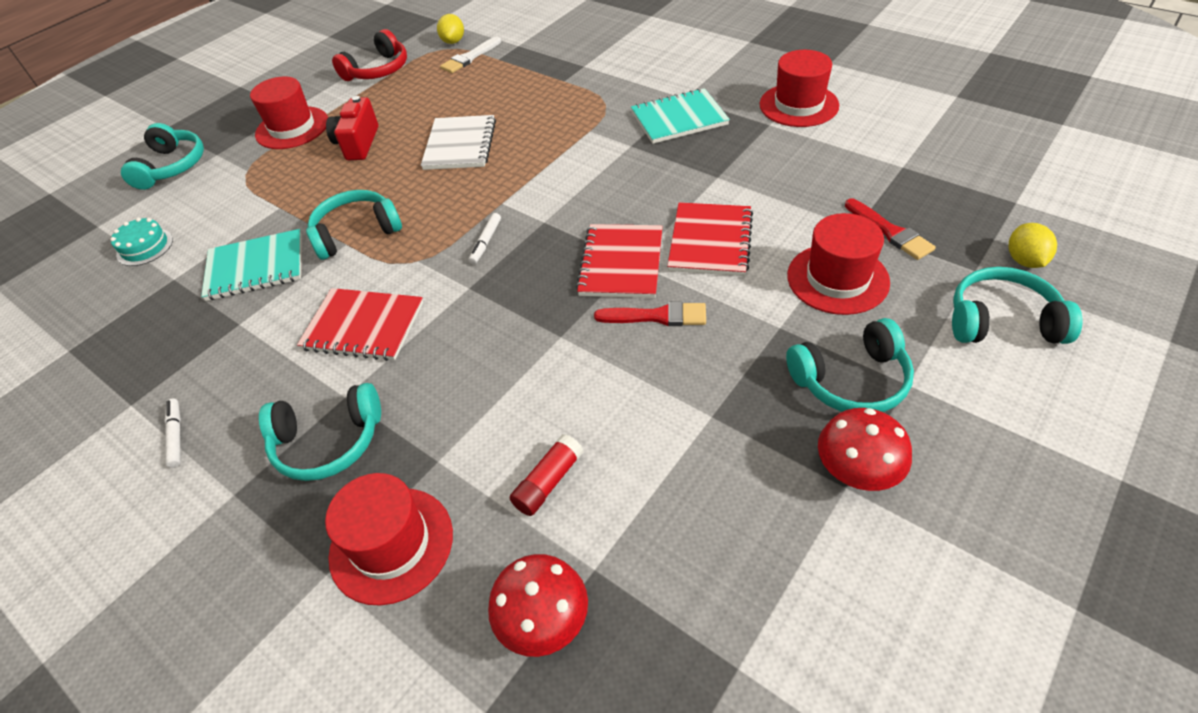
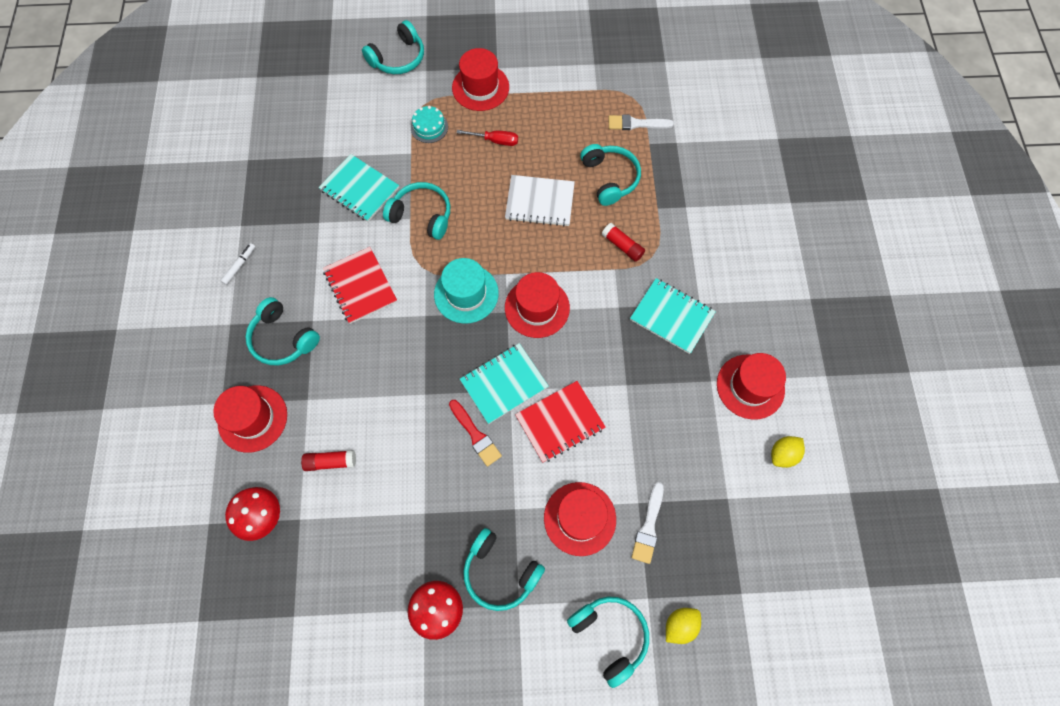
camera: 45 degrees right, 20 degrees up
turquoise cake [110,218,173,266] -> turquoise cake moved to [411,106,448,143]
red camera [326,96,378,160] -> red screwdriver [457,130,518,146]
red headphones [332,29,407,81] -> none
white notebook [421,115,496,170] -> white notebook turned 45 degrees clockwise [505,175,575,227]
yellow lemon [437,14,464,44] -> yellow lemon moved to [771,436,805,468]
white marker [469,213,501,264] -> turquoise hat [434,258,499,324]
red notebook [576,224,663,298] -> turquoise notebook [460,343,549,424]
red brush [845,199,936,260] -> white brush [632,482,664,564]
none -> red hat [505,272,570,338]
none -> turquoise headphones [580,144,641,206]
none -> red glue stick [602,223,645,262]

